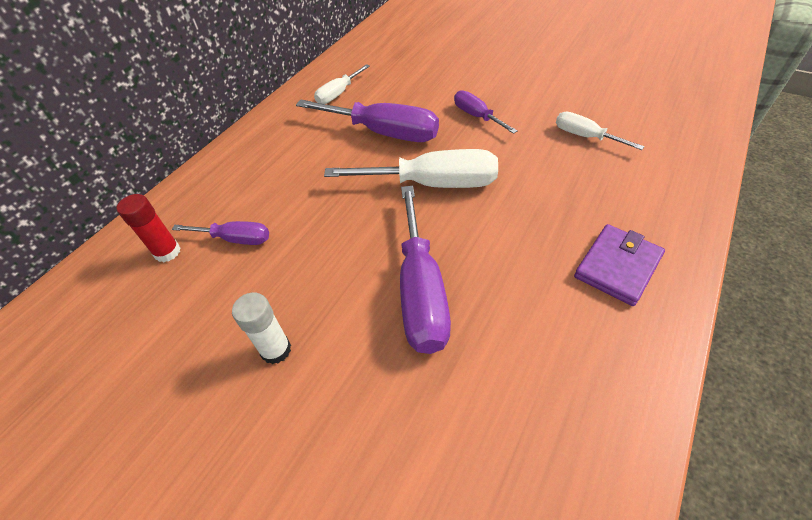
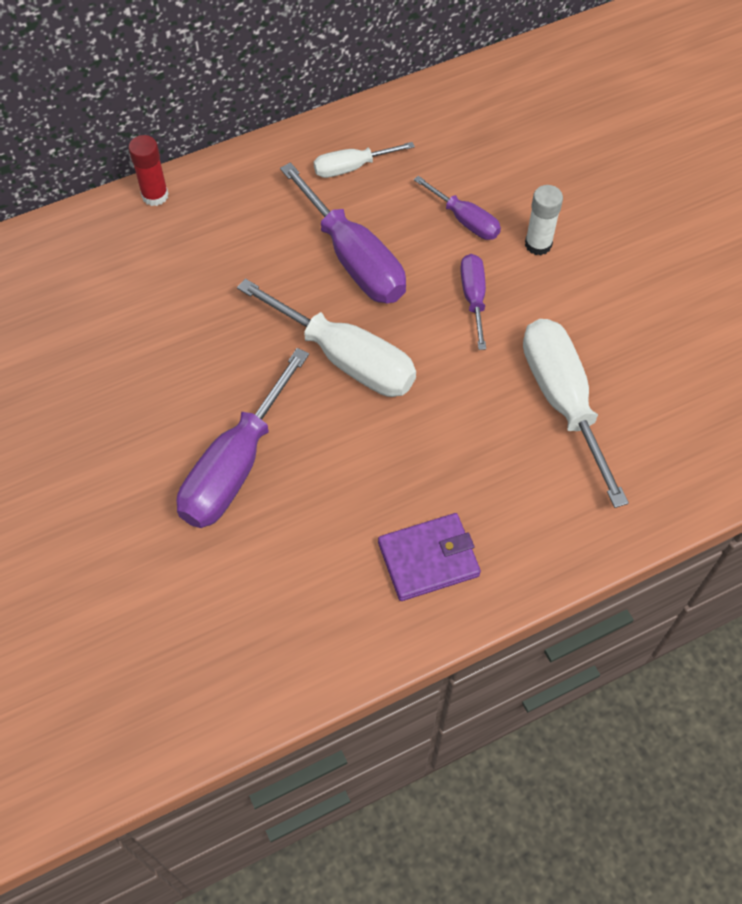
camera: 30 degrees right, 10 degrees up
red glue stick [117,194,181,262] -> red glue stick moved to [128,135,169,206]
purple screwdriver [172,221,269,245] -> purple screwdriver moved to [414,176,501,240]
white glue stick [232,293,291,364] -> white glue stick moved to [525,185,563,255]
white screwdriver [556,112,644,150] -> white screwdriver [523,319,629,508], size x1.82

